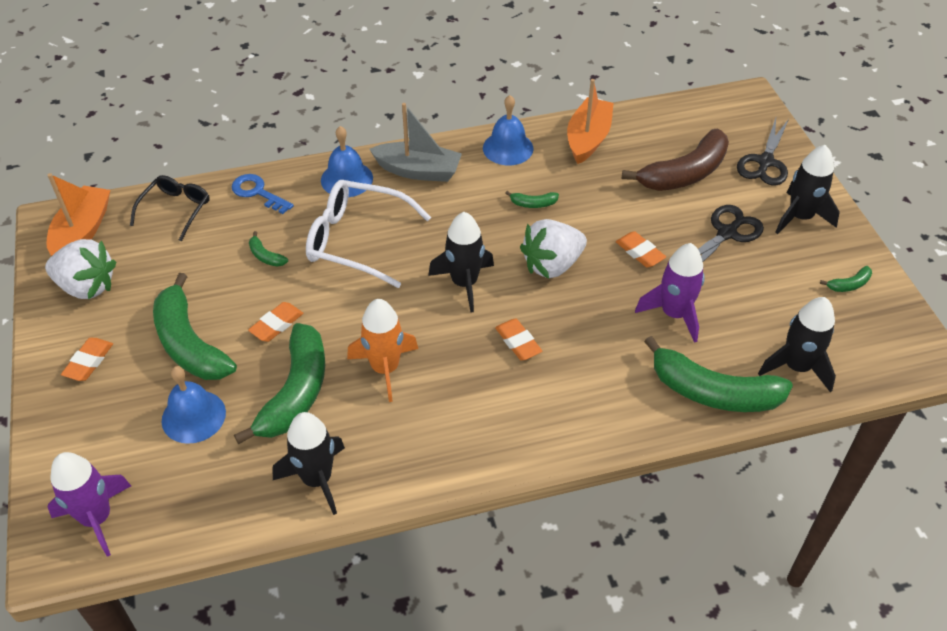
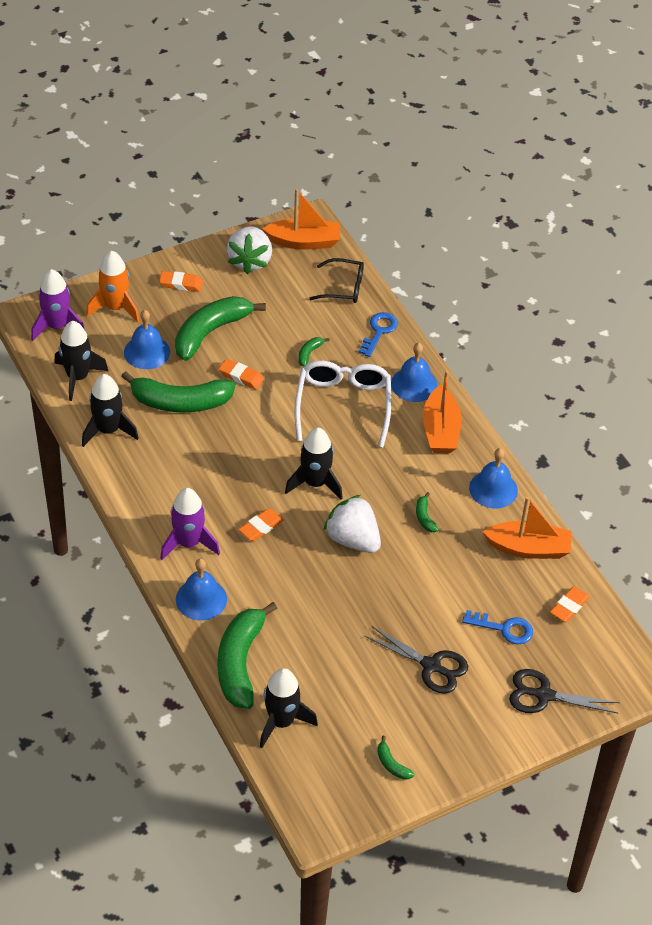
camera: 75 degrees right, 0 degrees up
orange rocket [347,299,418,402] -> orange rocket moved to [86,250,139,322]
grey boat [369,103,462,182] -> orange boat [423,371,462,453]
orange eraser [616,231,666,268] -> orange eraser moved to [550,587,590,622]
brown banana [622,129,729,191] -> blue key [462,610,533,644]
purple rocket [635,243,705,343] -> purple rocket moved to [160,488,220,560]
black rocket [775,145,840,234] -> black rocket moved to [54,320,108,401]
none -> blue bell [176,559,227,620]

